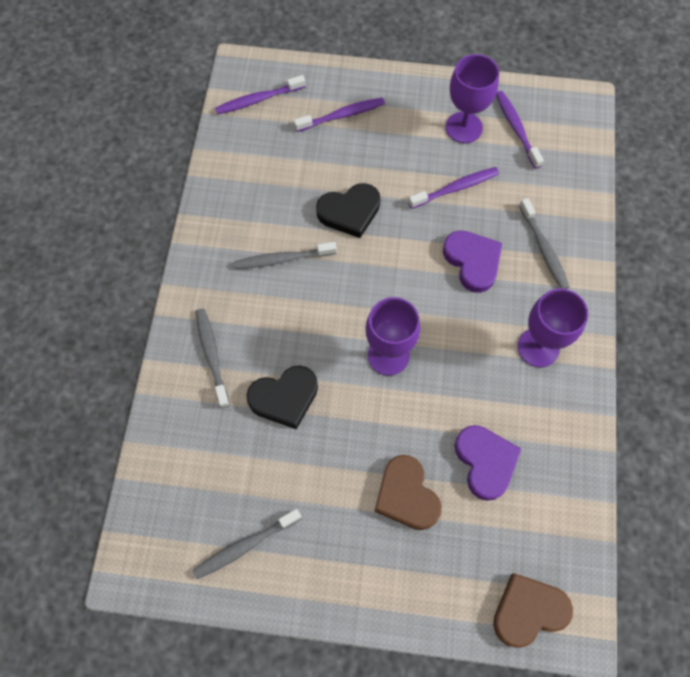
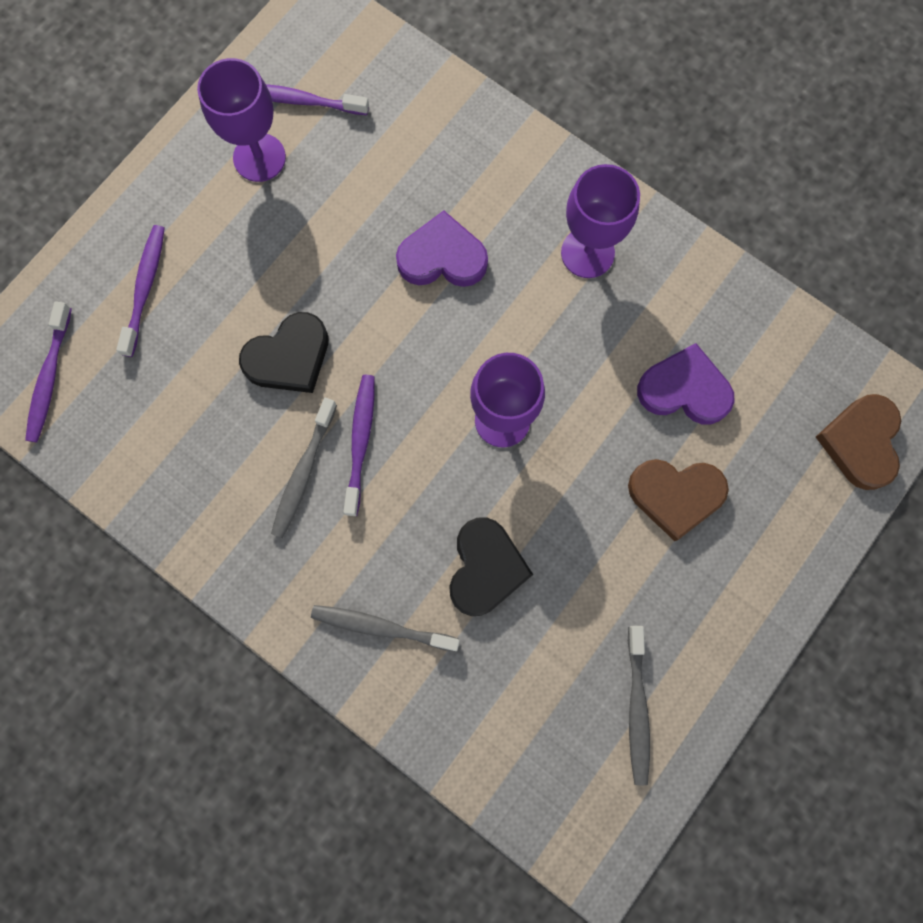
camera: 60 degrees left, 10 degrees up
black heart [316,183,381,238] -> black heart turned 45 degrees clockwise [239,312,328,393]
purple toothbrush [408,167,499,209] -> purple toothbrush moved to [343,375,375,516]
grey toothbrush [519,198,570,289] -> none

